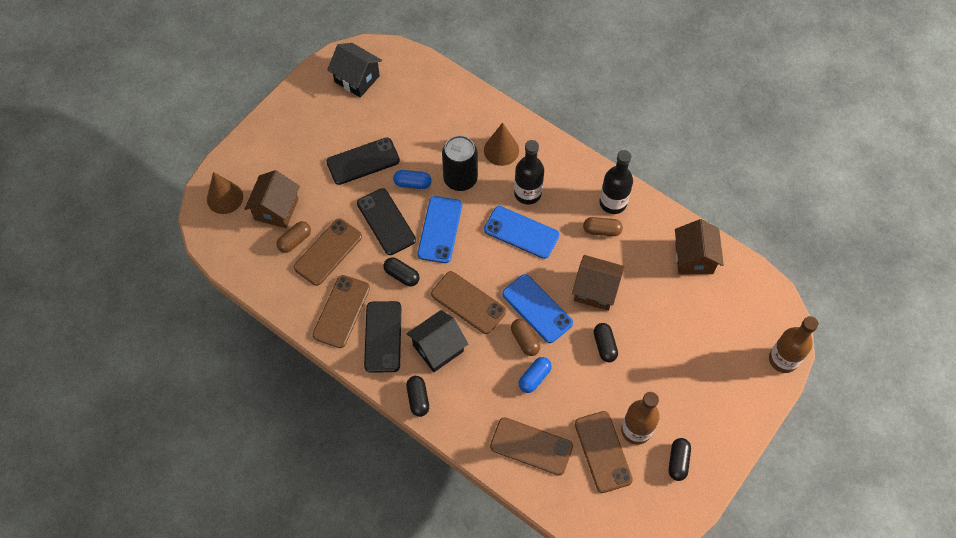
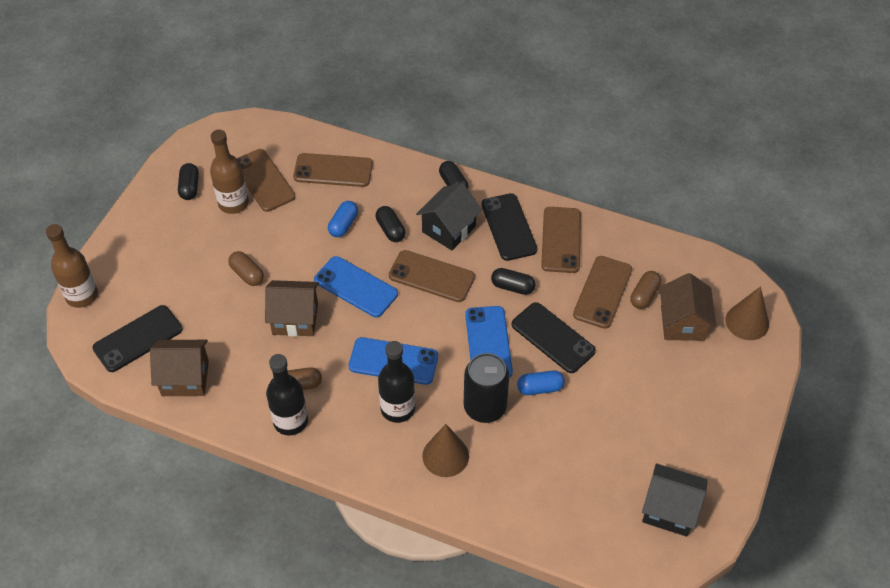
camera: 165 degrees right, 10 degrees down
black phone [326,137,400,185] -> black phone moved to [92,305,183,372]
brown capsule [511,319,540,356] -> brown capsule moved to [228,251,264,286]
black capsule [594,323,618,362] -> black capsule moved to [376,206,405,242]
brown house [675,219,724,275] -> brown house turned 75 degrees counterclockwise [150,340,209,396]

